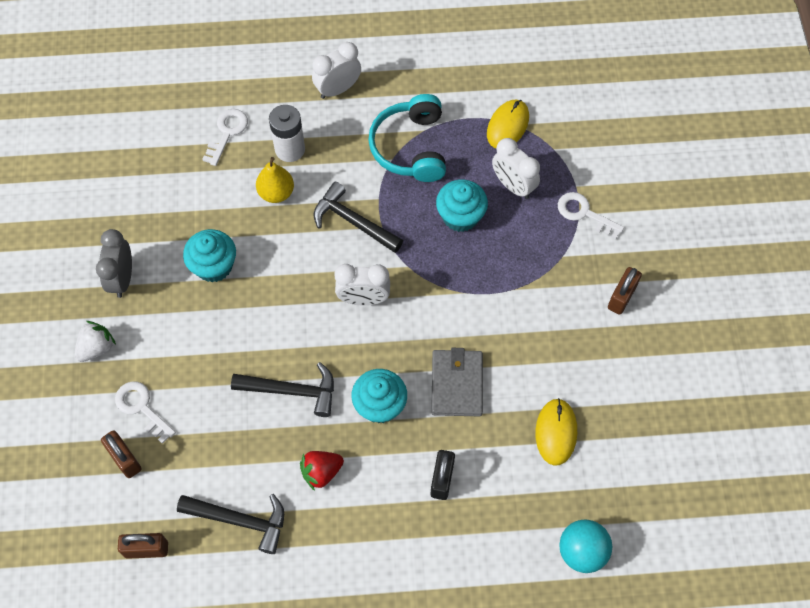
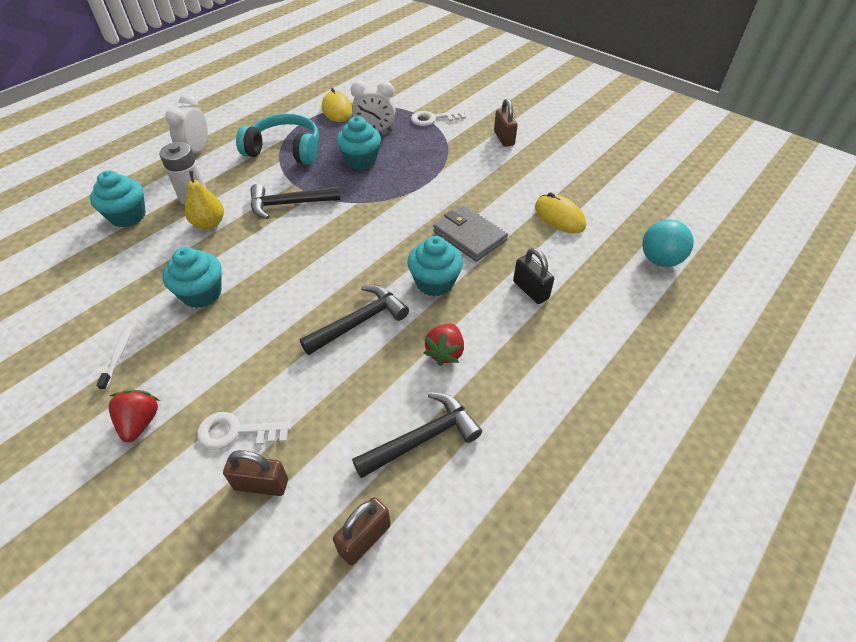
camera: 45 degrees left, 15 degrees down
white strawberry [75,321,116,362] -> red strawberry [109,389,160,442]
grey clock [96,229,132,298] -> white toothbrush [96,326,133,391]
white key [202,109,248,166] -> turquoise cupcake [90,170,146,227]
white clock [334,264,390,306] -> none
turquoise headphones [368,94,446,182] -> turquoise headphones turned 150 degrees clockwise [236,114,319,165]

